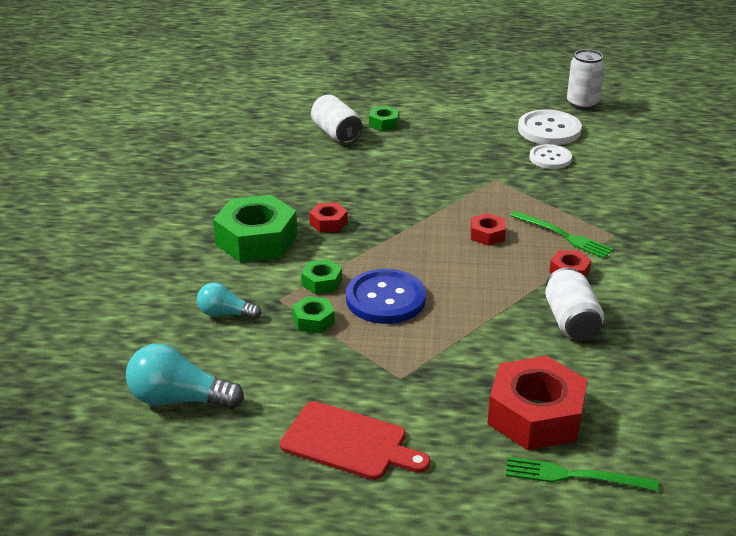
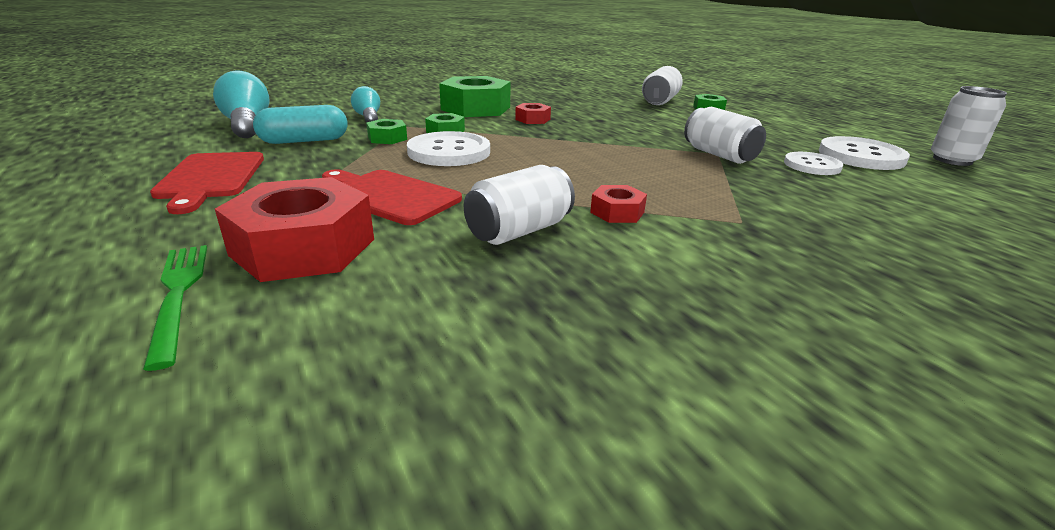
camera: 55 degrees right, 5 degrees down
blue button [346,269,426,324] -> white button [407,131,490,166]
red nut [471,213,506,246] -> none
green fork [510,211,614,259] -> none
none -> turquoise capsule [253,105,347,144]
none -> red cutting board [322,169,462,225]
none -> white can [684,107,766,164]

